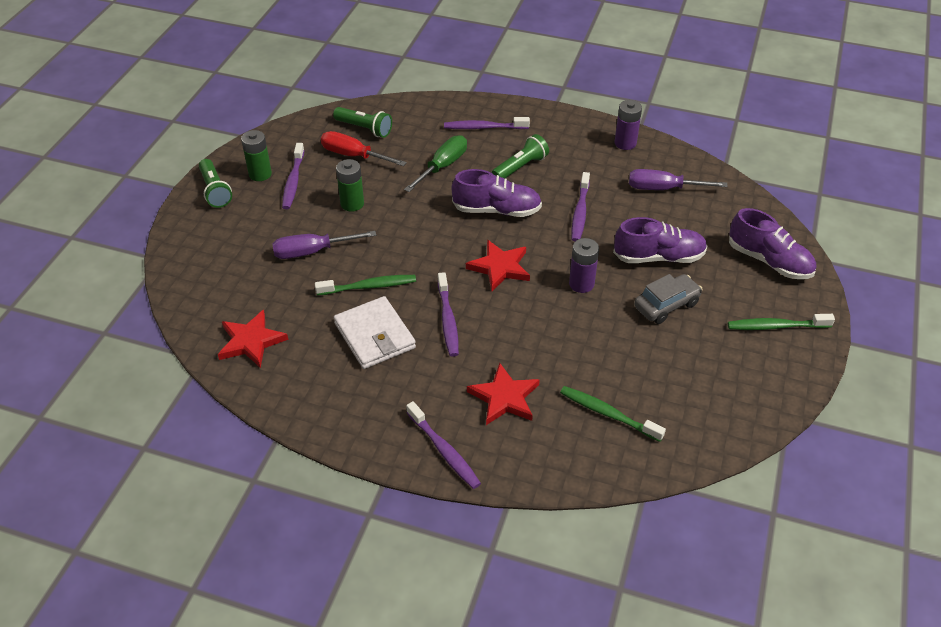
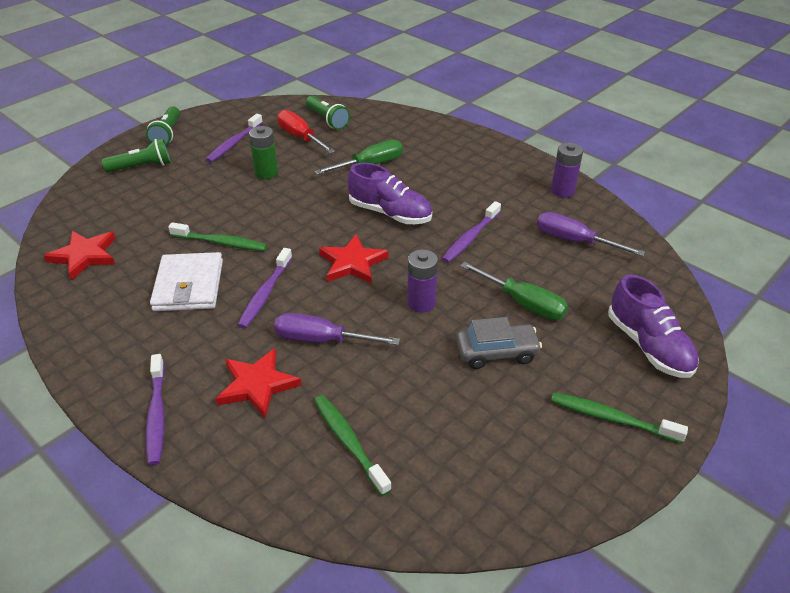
camera: 25 degrees right, 5 degrees down
green battery [241,130,272,181] -> none
purple screwdriver [272,231,376,259] -> purple screwdriver moved to [274,313,400,345]
purple toothbrush [444,117,530,129] -> none
green flashlight [492,134,549,179] -> green flashlight moved to [102,138,171,172]
purple shoe [613,217,707,263] -> green screwdriver [460,261,568,320]

